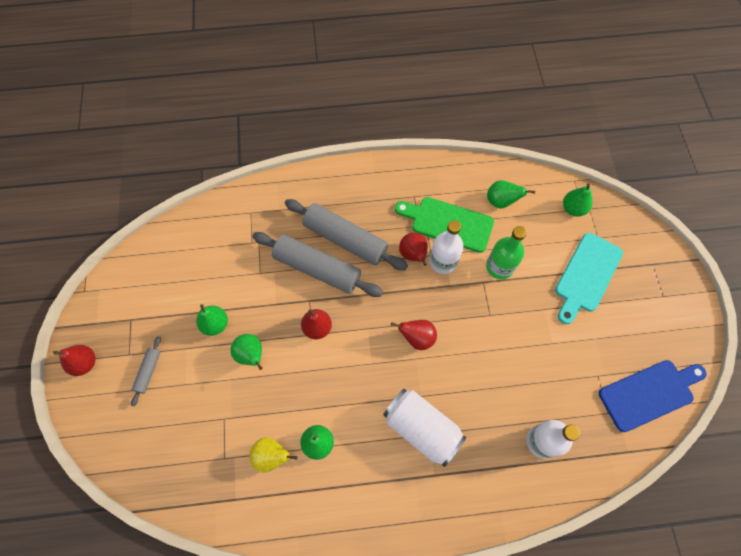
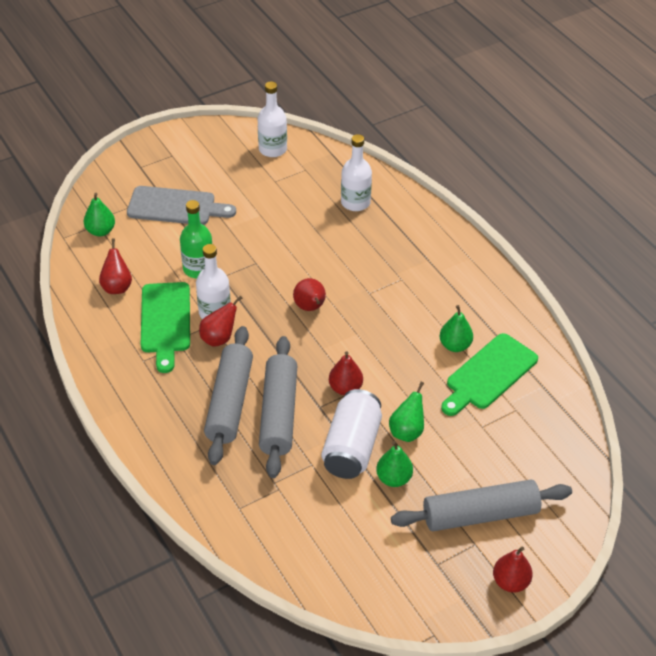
camera: 115 degrees left, 20 degrees down
grey rolling pin [131,336,161,406] -> grey rolling pin [391,479,572,531], size x2.16
yellow pear [249,437,298,473] -> green cutting board [441,333,538,416]
white can [383,389,466,467] -> white can moved to [321,389,382,479]
green pear [487,180,535,208] -> red pear [99,238,132,294]
turquoise cutting board [555,233,623,324] -> grey cutting board [127,186,236,225]
blue cutting board [599,360,706,432] -> white bottle [257,81,287,157]

